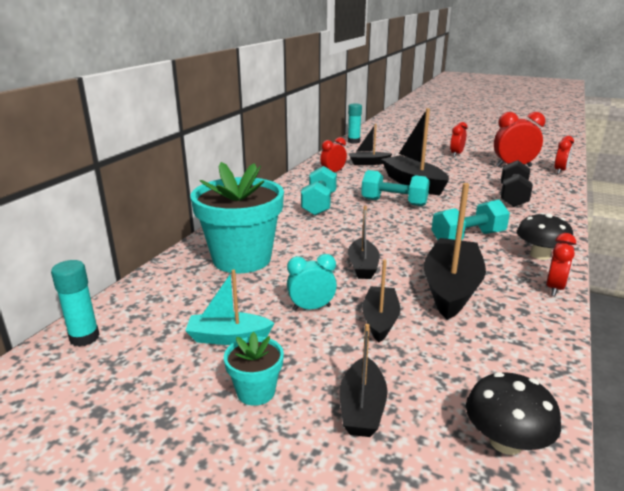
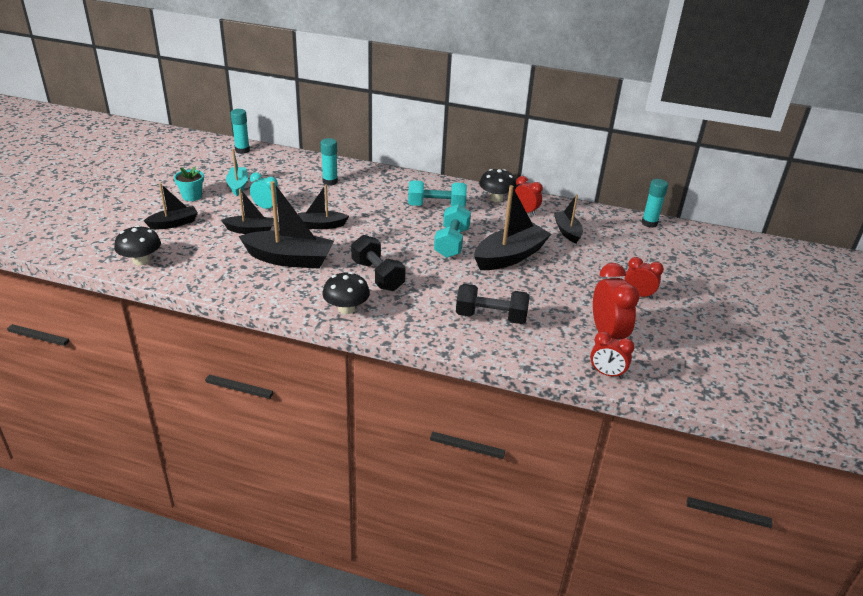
camera: 80 degrees right, 10 degrees up
turquoise flower pot [190,162,284,273] -> turquoise glue stick [321,138,338,186]
turquoise clock [287,254,337,311] -> turquoise clock turned 45 degrees counterclockwise [250,172,278,209]
black boat [339,324,387,437] -> black boat turned 150 degrees clockwise [144,183,198,229]
turquoise dumbbell [432,200,510,240] -> black dumbbell [351,235,406,291]
red clock [546,233,576,296] -> none
none -> black mushroom [479,169,517,202]

